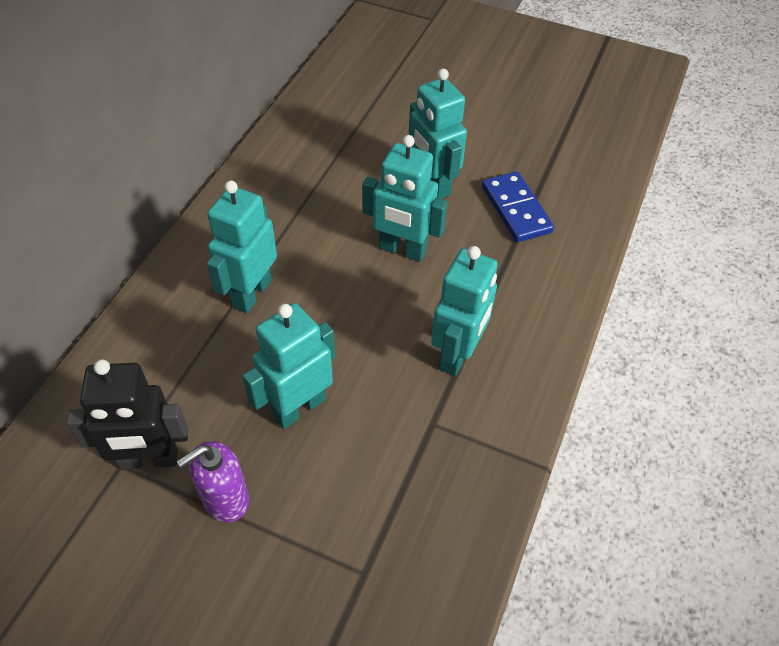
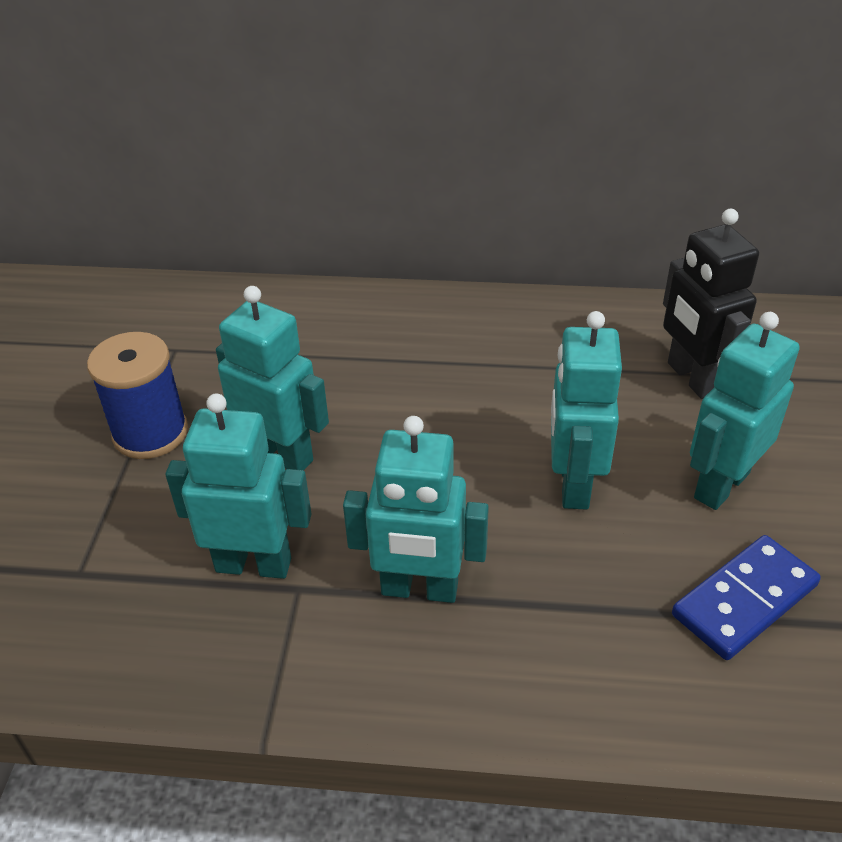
camera: 75 degrees right, 10 degrees down
black robot [67,359,188,470] -> black robot moved to [663,209,759,399]
purple soap dispenser [177,441,249,522] -> blue spool [87,332,188,459]
turquoise robot [207,181,277,313] -> turquoise robot moved to [165,393,312,579]

